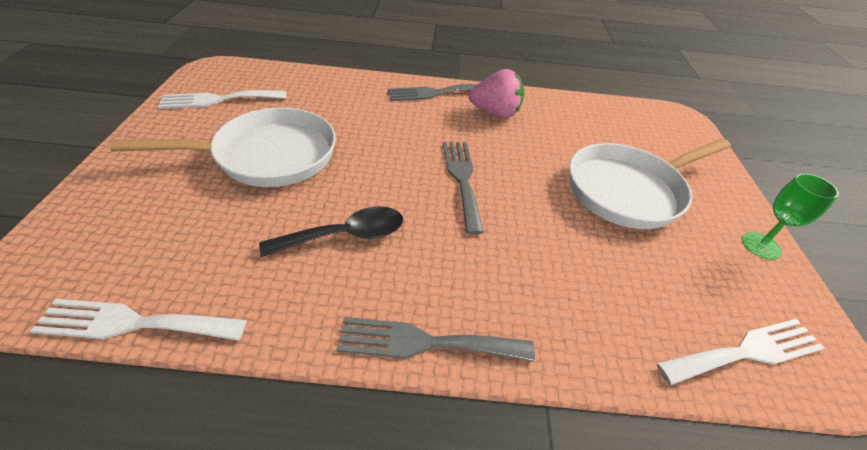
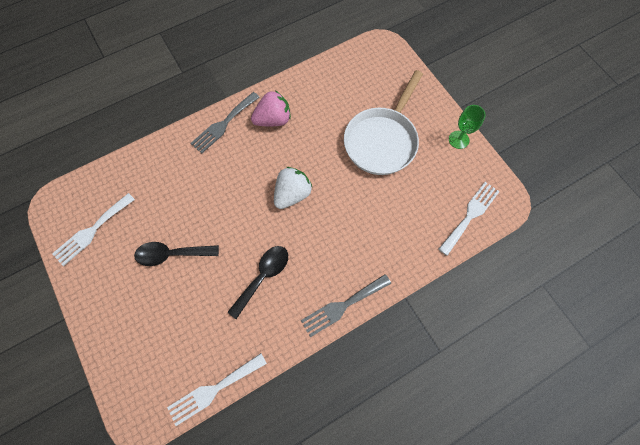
camera: 30 degrees left, 25 degrees up
white pan [110,107,336,187] -> black spoon [134,242,219,266]
grey fork [443,142,484,235] -> white strawberry [274,167,312,209]

